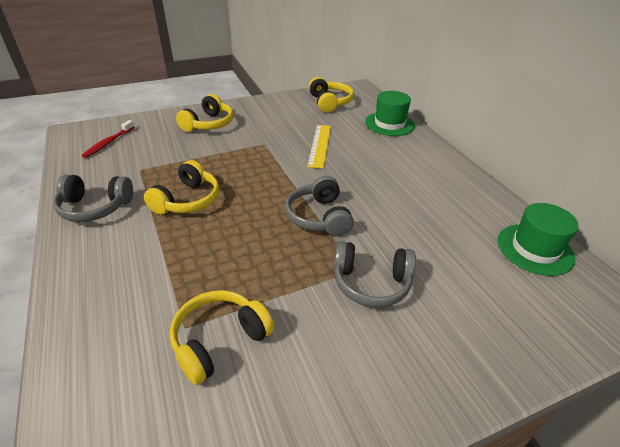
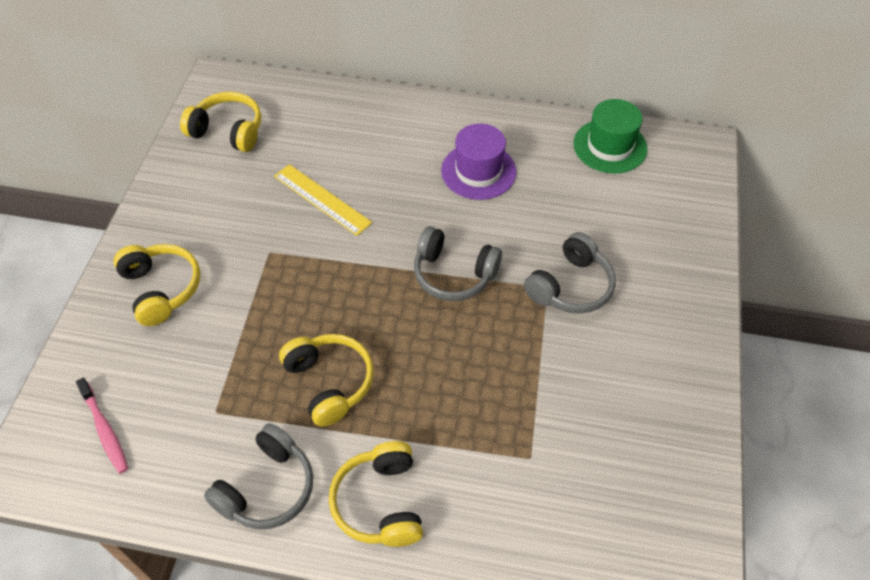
camera: 55 degrees left, 15 degrees up
red toothbrush [82,120,134,158] -> pink toothbrush [76,378,128,474]
yellow headphones [170,290,274,385] -> yellow headphones moved to [329,441,423,547]
green hat [365,91,415,136] -> none
none -> purple hat [441,123,516,200]

